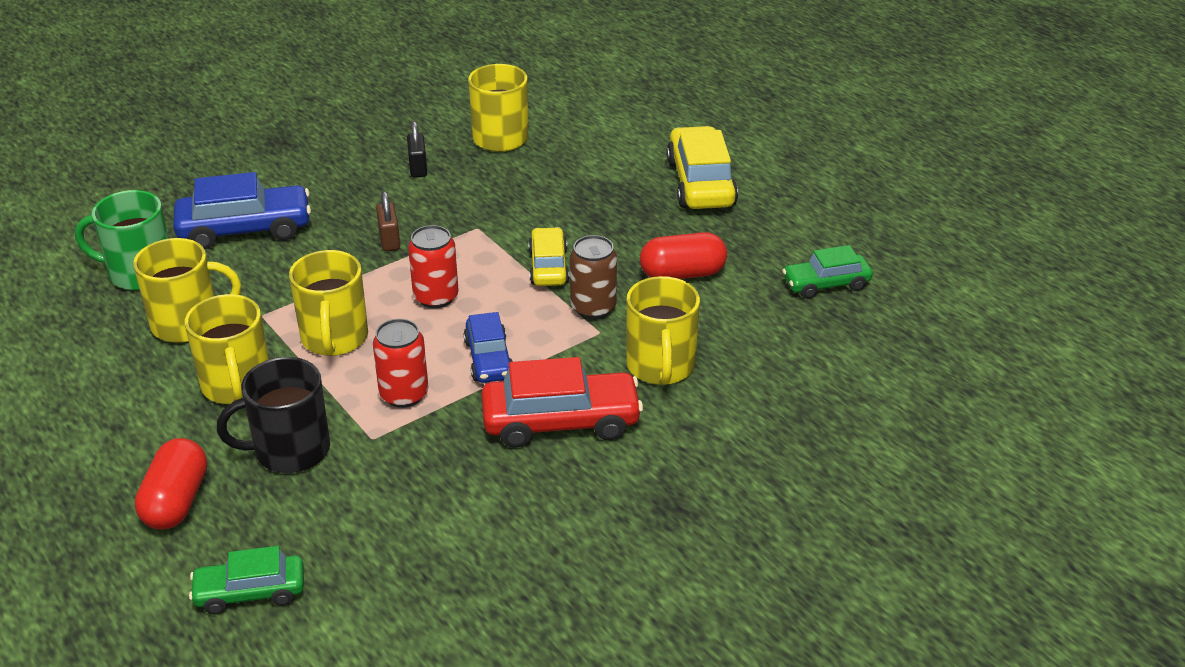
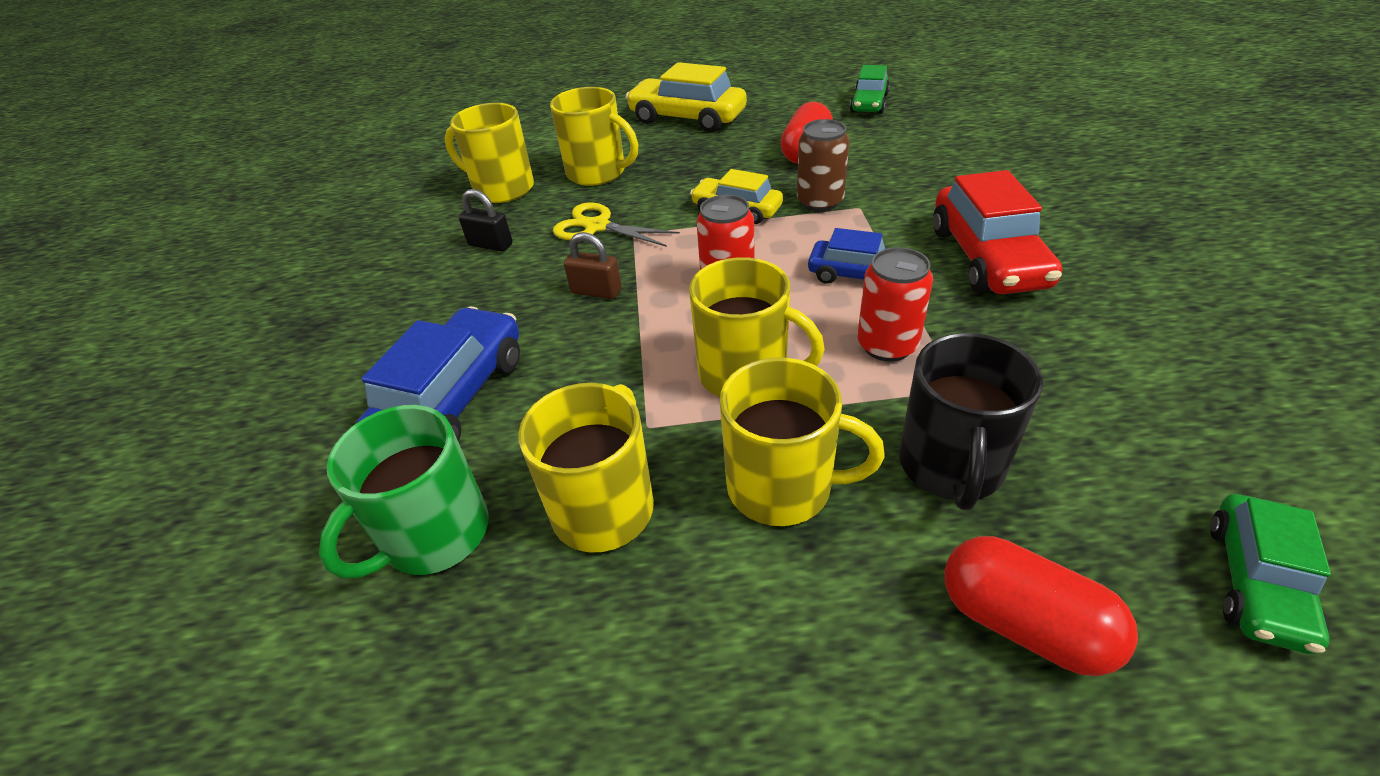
camera: 55 degrees left, 5 degrees up
red car [481,357,643,448] -> red car turned 150 degrees clockwise [933,170,1062,294]
yellow mug [626,276,700,385] -> yellow mug moved to [550,87,638,186]
none -> yellow scissors [553,203,680,247]

